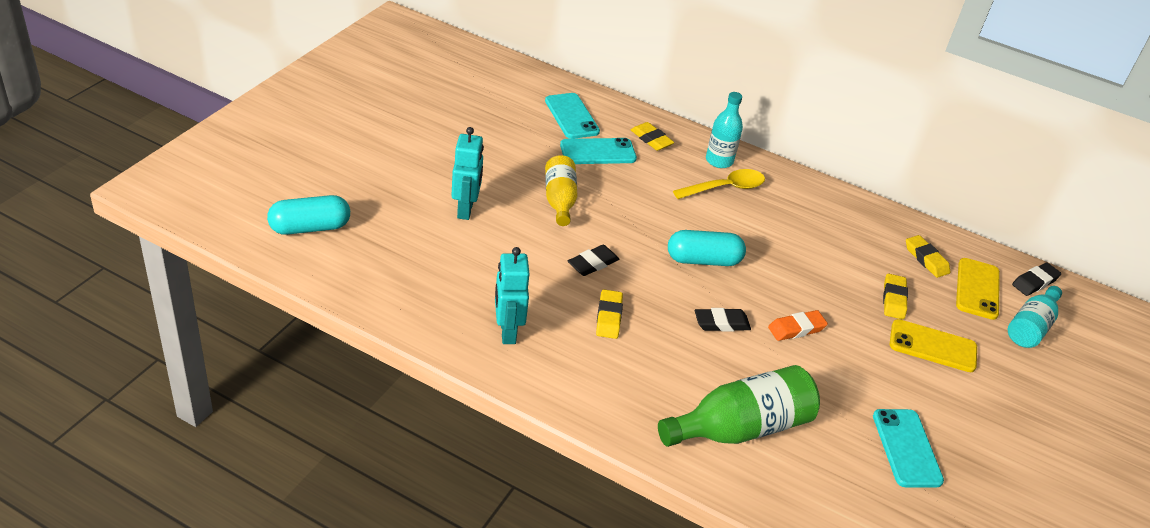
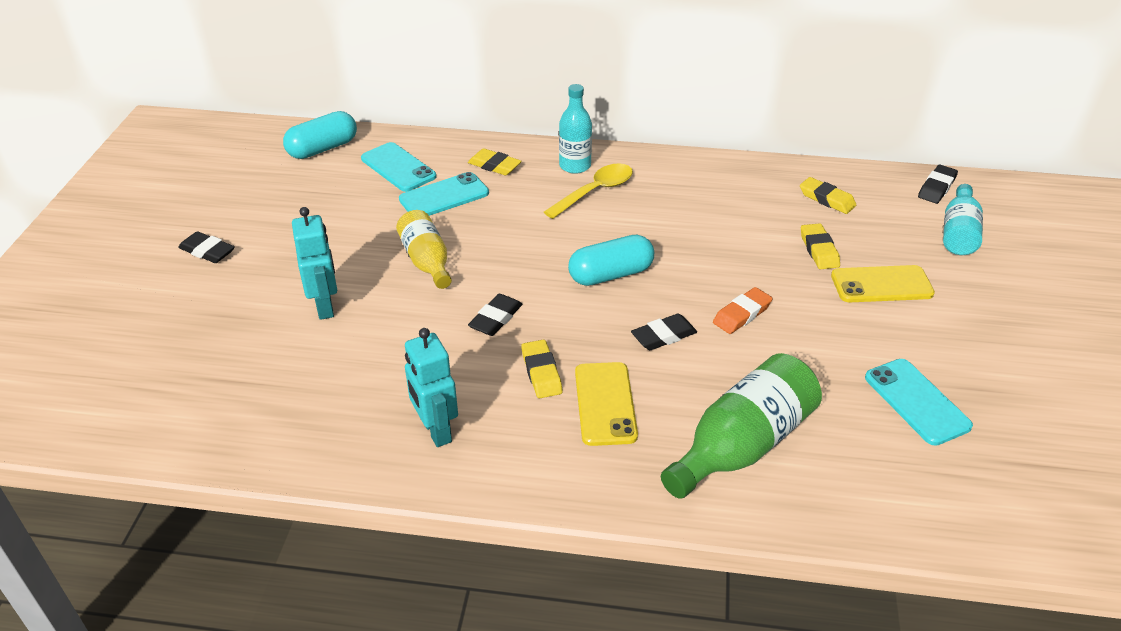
camera: 15 degrees left, 0 degrees up
turquoise capsule [267,195,350,235] -> turquoise capsule moved to [283,111,357,159]
yellow phone [956,258,1000,320] -> yellow phone moved to [575,362,638,446]
none -> black eraser [178,231,235,263]

